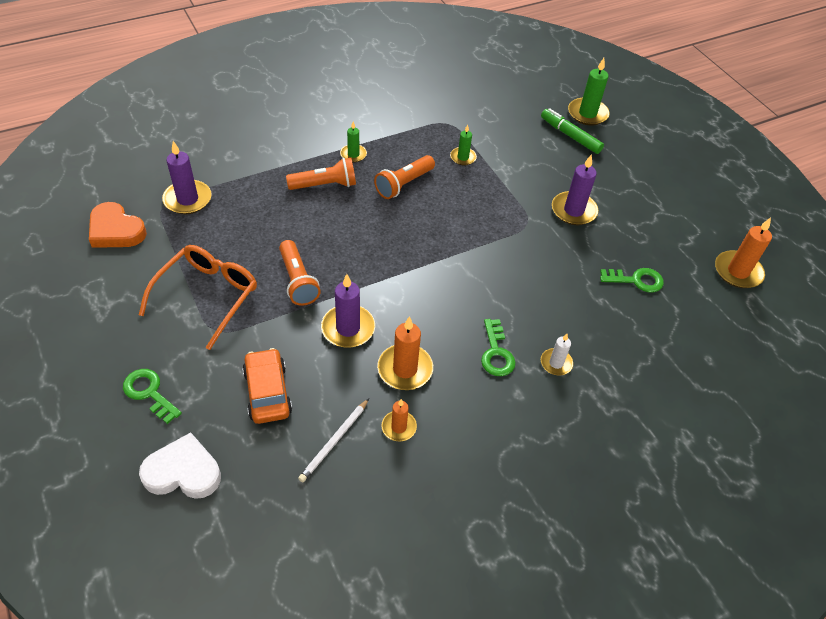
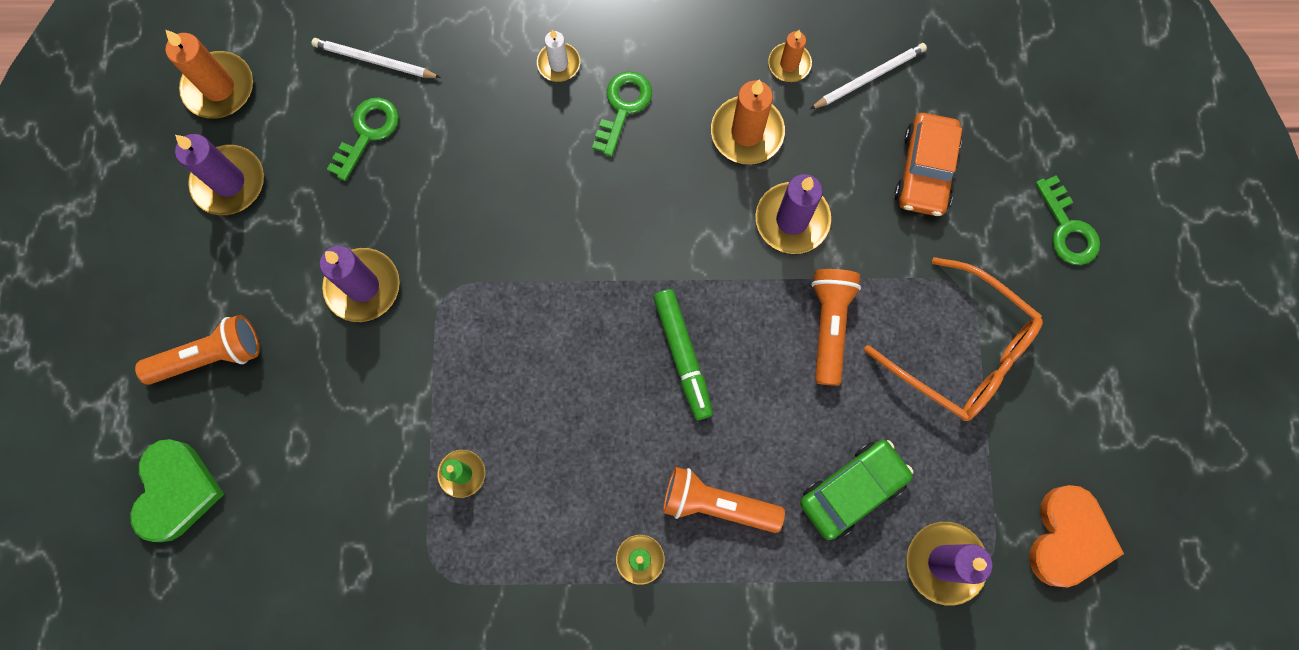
camera: 150 degrees left, 25 degrees up
orange heart [89,202,147,248] -> orange heart turned 45 degrees clockwise [1029,485,1124,587]
orange glasses [139,245,257,350] -> orange glasses turned 105 degrees counterclockwise [864,257,1043,421]
white heart [139,432,221,499] -> none
orange flashlight [374,155,435,199] -> orange flashlight moved to [135,315,260,385]
green marker [541,108,604,154] -> green marker moved to [653,289,713,420]
green candle [568,58,610,125] -> green heart [130,439,224,542]
green key [600,268,664,292] -> green key turned 90 degrees clockwise [327,98,399,181]
none -> purple candle [175,134,264,215]
none -> white pencil [311,38,441,78]
none -> green car [800,440,914,540]

